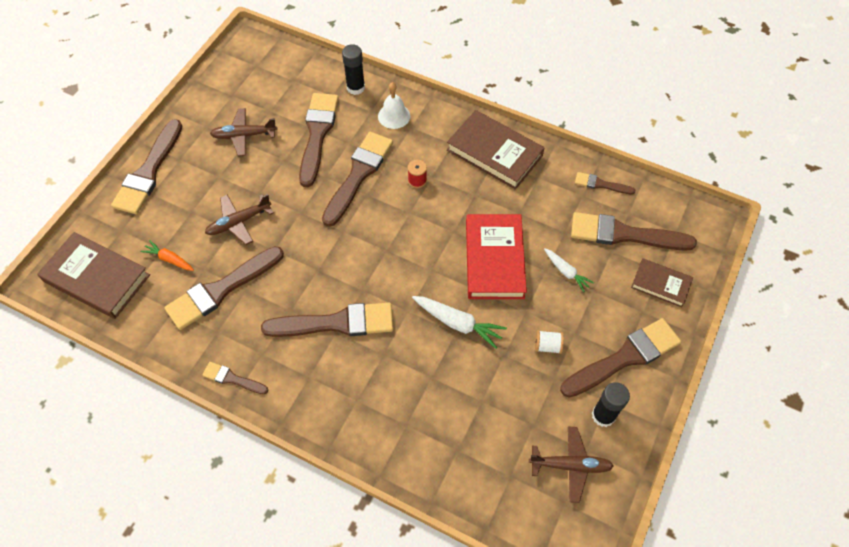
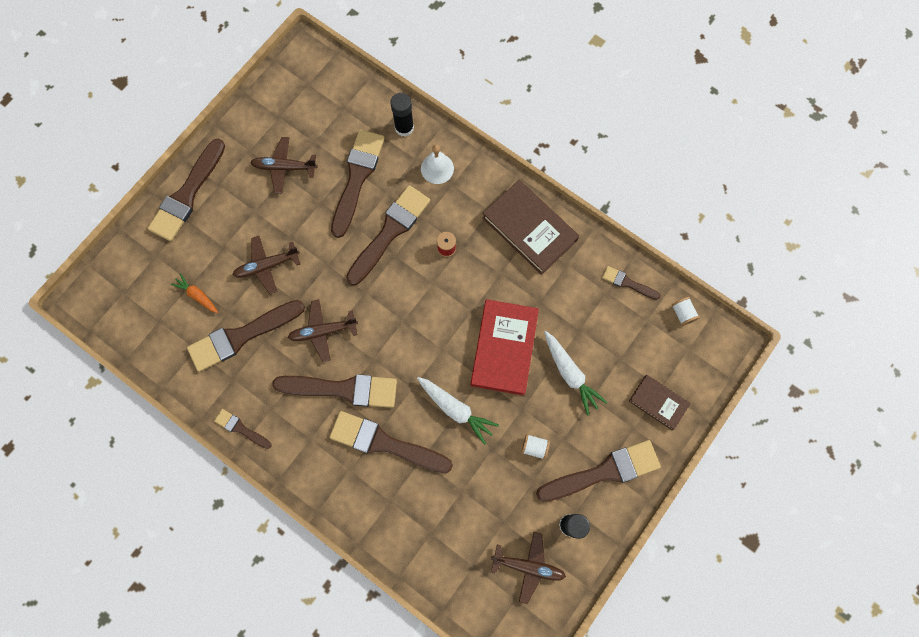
camera: 10 degrees right, 15 degrees up
brown book [37,232,150,319] -> none
white carrot [544,248,594,292] -> white carrot [544,331,608,416], size x1.58
brown brush [571,212,697,251] -> brown brush moved to [329,411,453,473]
none -> brown plane [288,300,358,362]
none -> white spool [671,297,700,326]

